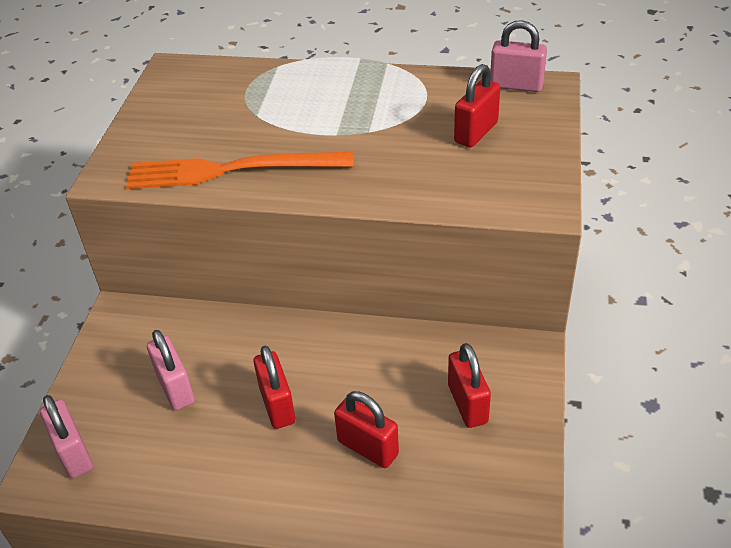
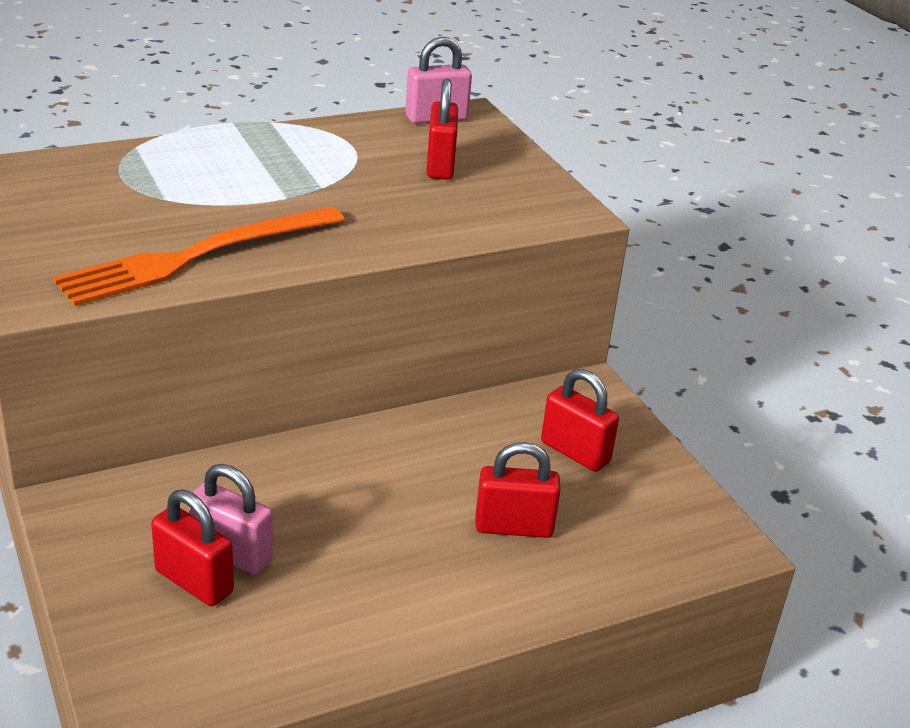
camera: 40 degrees left, 10 degrees down
pink padlock [40,395,93,478] -> none
red padlock [254,345,295,429] -> red padlock moved to [151,489,234,606]

